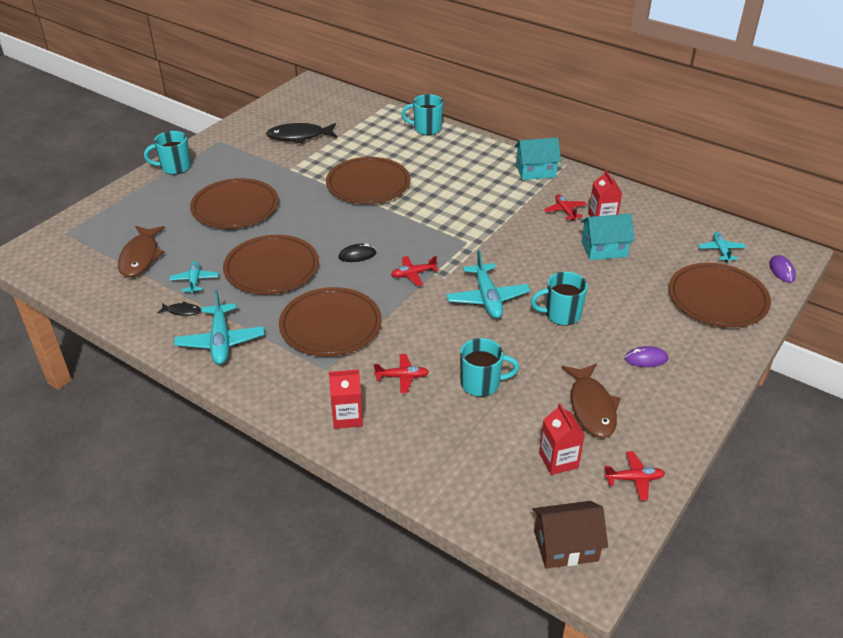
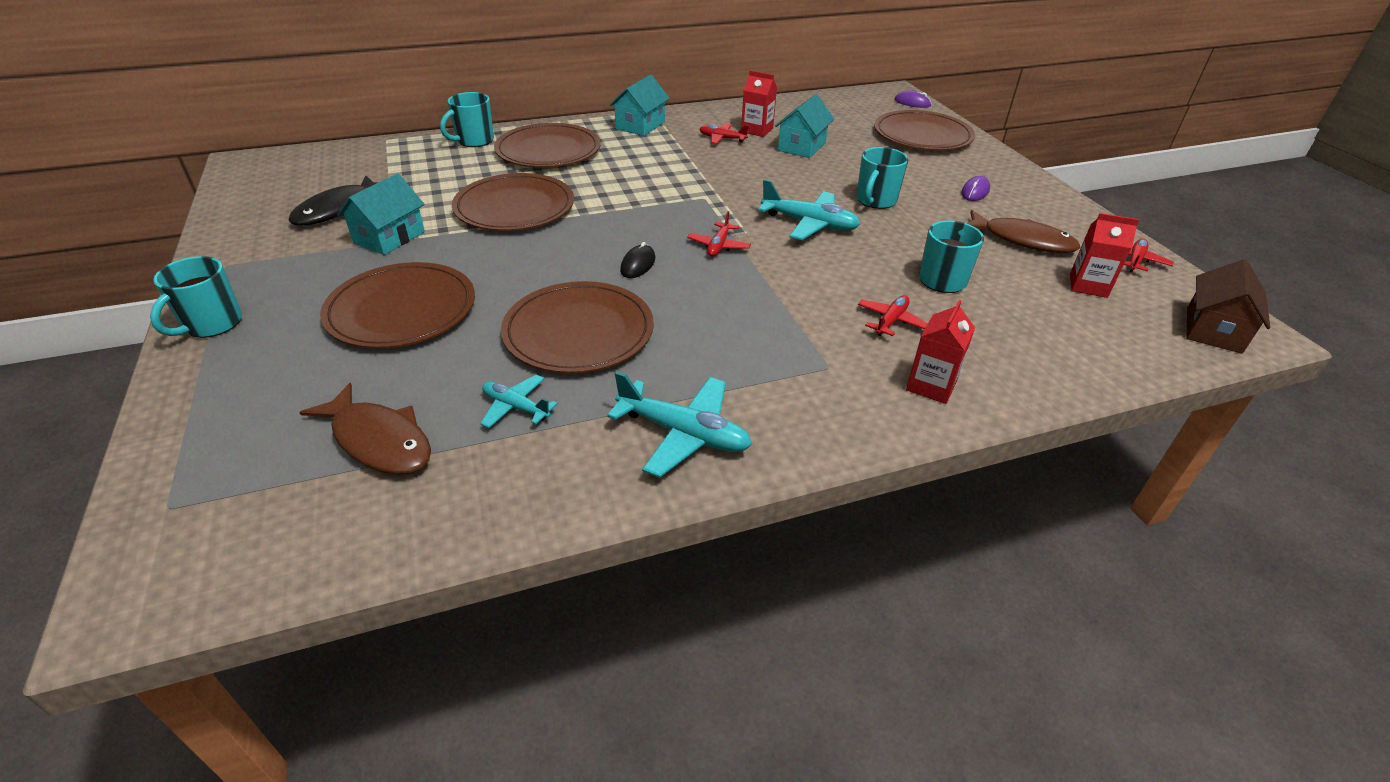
camera: 55 degrees left, 0 degrees up
black fish [157,301,201,316] -> none
brown plate [279,287,382,356] -> brown plate moved to [494,123,601,168]
turquoise plane [698,232,746,262] -> none
none -> turquoise house [337,173,425,255]

